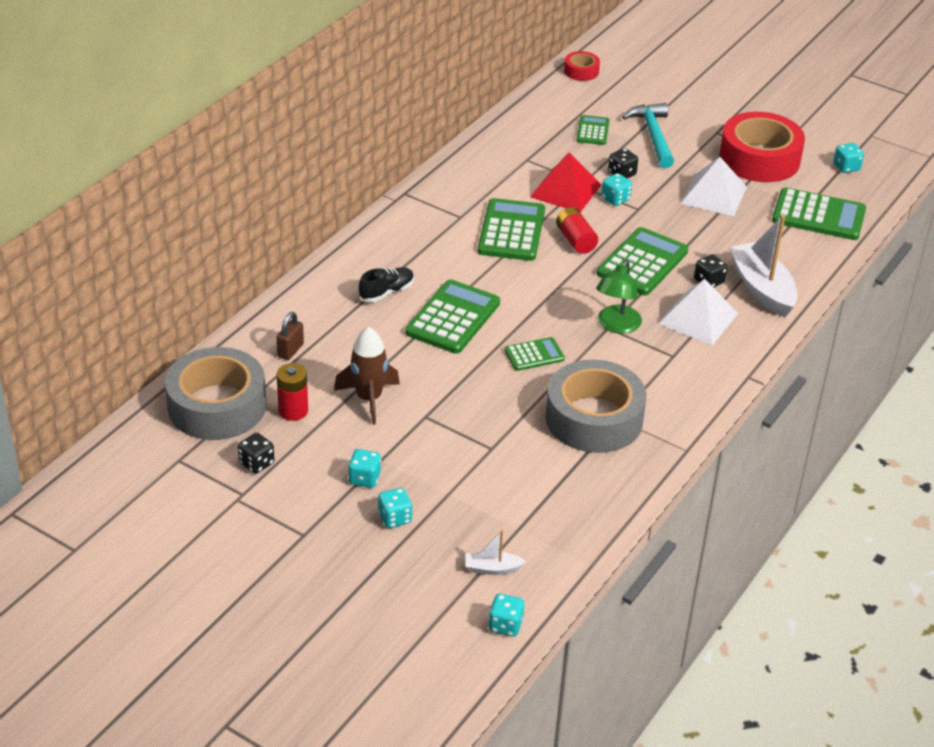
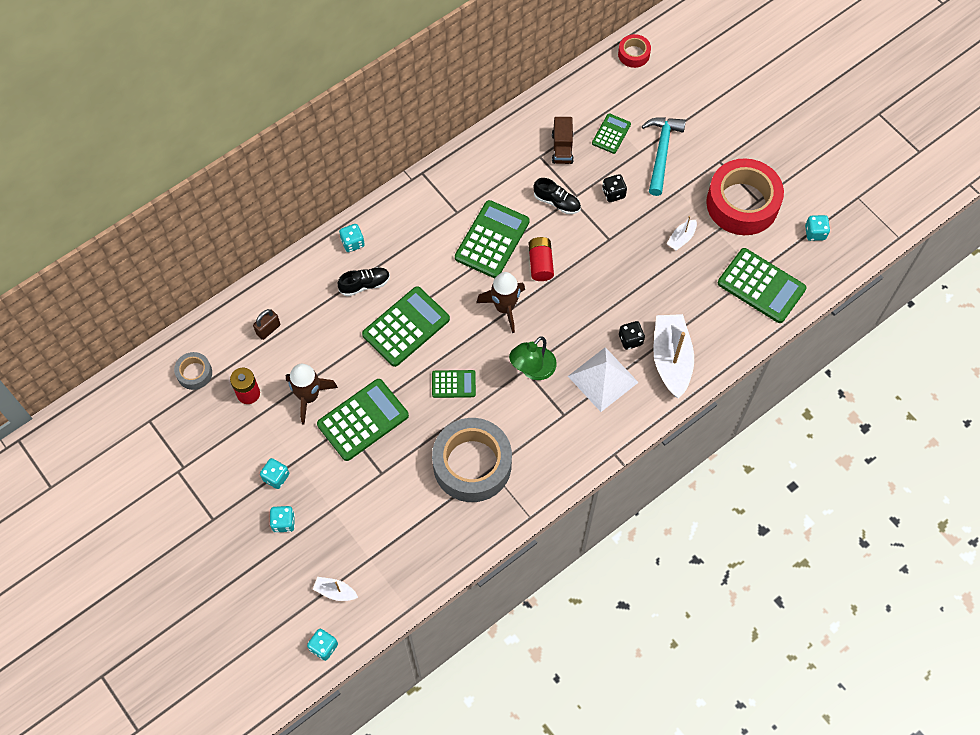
camera: 20 degrees right, 25 degrees up
grey tape [165,347,266,440] -> grey tape [174,352,212,390], size x0.46
black dice [238,433,274,474] -> none
red pyramid [530,152,602,212] -> black shoe [534,178,581,214]
green calculator [597,227,688,296] -> green calculator moved to [317,379,409,461]
turquoise dice [601,173,632,206] -> turquoise dice moved to [339,224,365,252]
white pyramid [680,157,747,216] -> white boat [667,216,697,251]
none -> brown rocket [476,272,525,333]
none -> brown truck [552,117,574,164]

